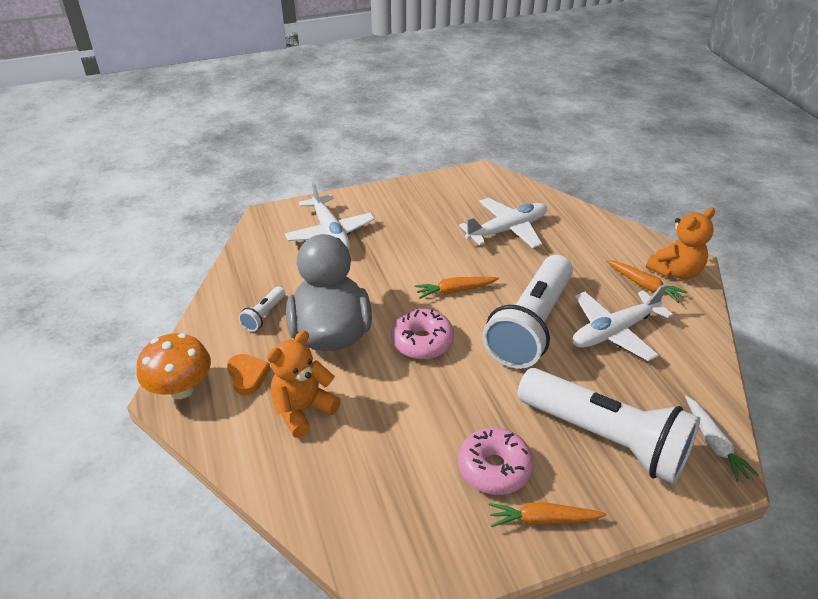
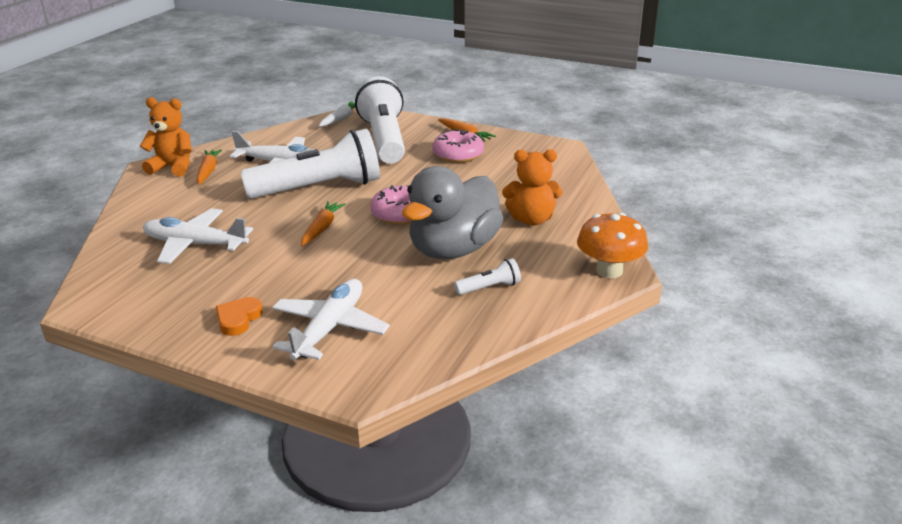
camera: 135 degrees left, 10 degrees down
orange heart [227,354,270,395] -> orange heart moved to [216,297,263,336]
orange carrot [415,277,499,299] -> orange carrot turned 105 degrees counterclockwise [301,201,346,246]

